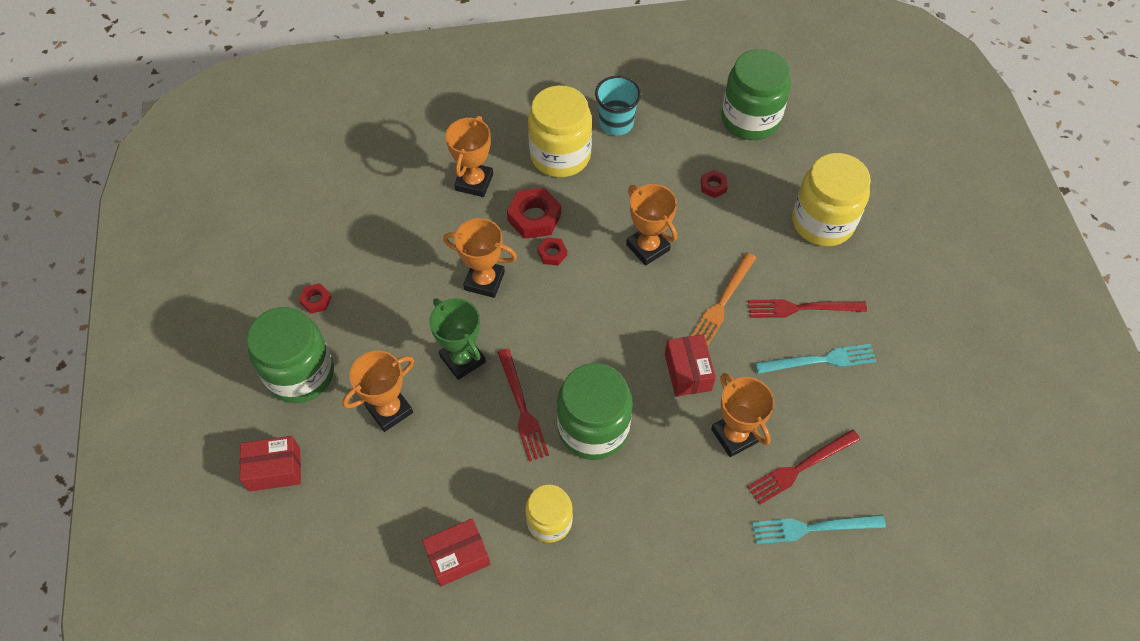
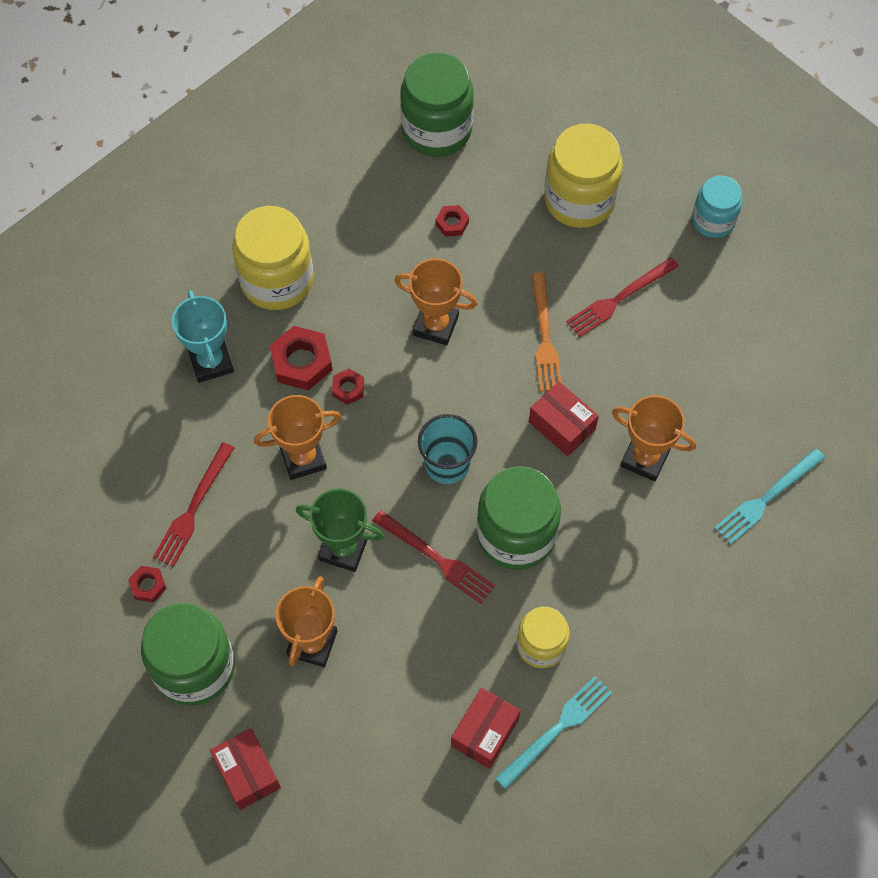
camera: 35 degrees left, 5 degrees up
red box [240,436,301,492] -> red box turned 75 degrees counterclockwise [210,728,281,810]
orange trophy [445,116,493,197] -> turquoise trophy [172,291,234,383]
turquoise cup [595,76,641,135] -> turquoise cup moved to [418,414,477,484]
red fork [747,429,860,505] -> red fork moved to [153,442,234,567]
turquoise fork [755,344,876,374] -> turquoise fork moved to [495,676,612,789]
none -> turquoise jar [692,175,742,238]

